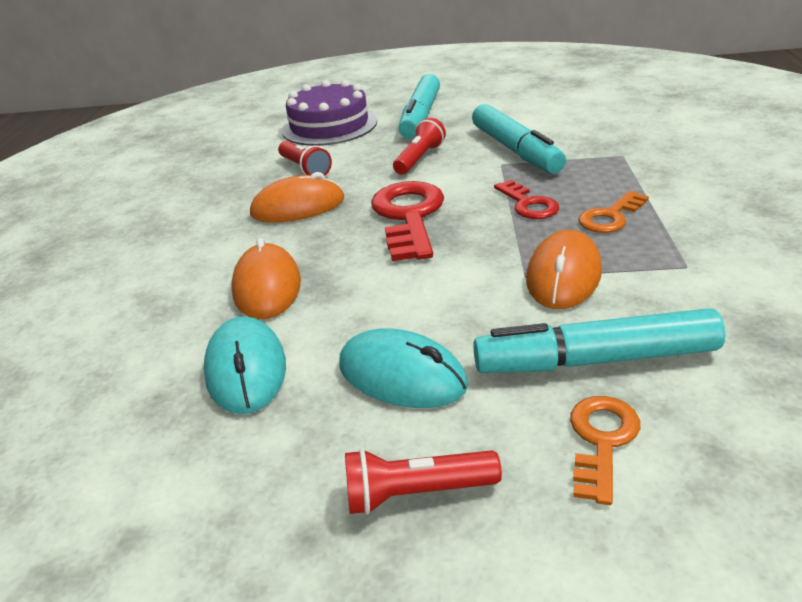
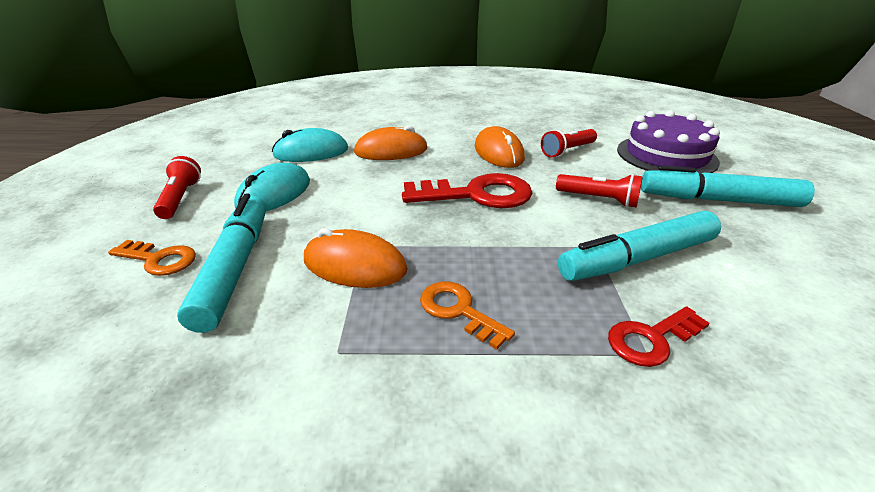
camera: 85 degrees right, 0 degrees up
red key [494,180,559,219] -> red key moved to [608,306,709,367]

